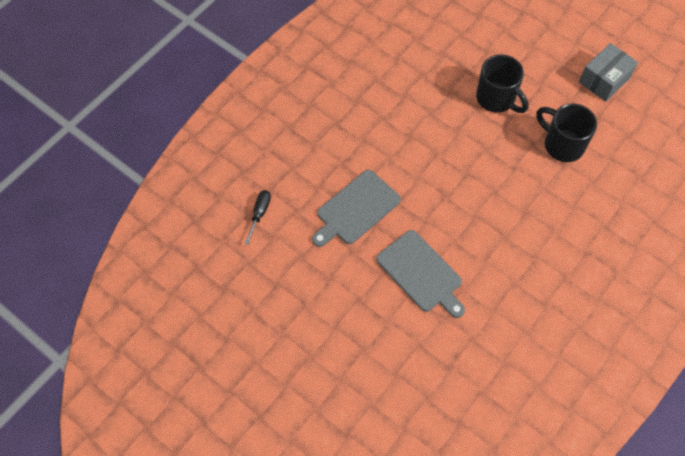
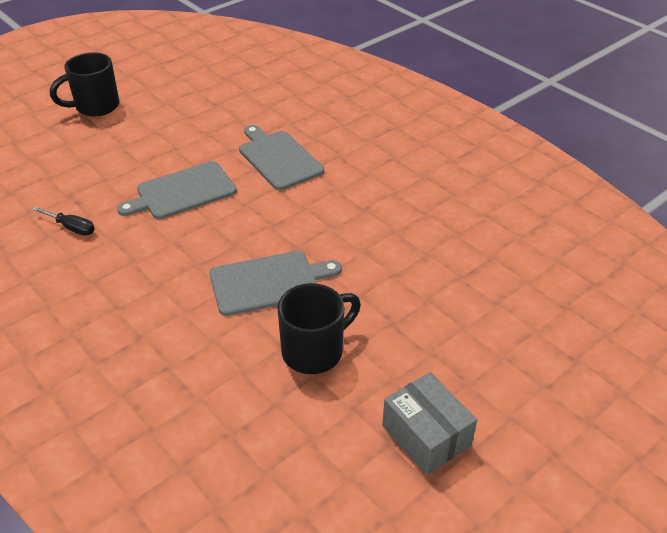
camera: 100 degrees right, 20 degrees down
black screwdriver [245,190,271,244] -> black screwdriver moved to [32,206,95,236]
black mug [476,54,528,113] -> black mug moved to [50,52,119,116]
none -> grey cutting board [210,251,342,316]

